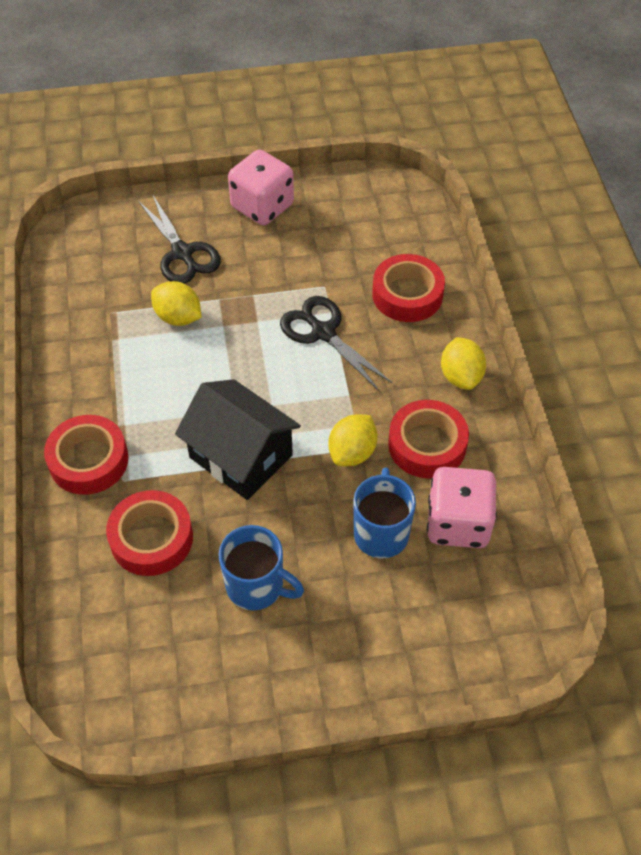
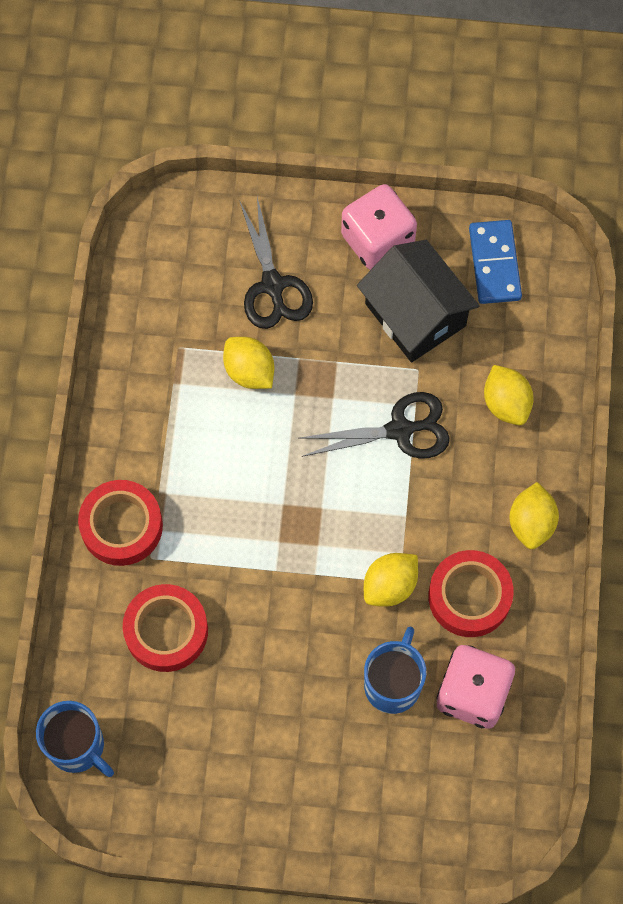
camera: 15 degrees right, 15 degrees up
black house [175,379,301,500] -> black house moved to [357,240,480,362]
blue mug [219,525,304,610] -> blue mug moved to [36,701,114,777]
black scissors [280,296,393,392] -> black scissors turned 105 degrees clockwise [300,392,450,459]
red tape [372,254,445,322] -> yellow lemon [484,365,534,425]
none -> blue domino [469,220,522,304]

